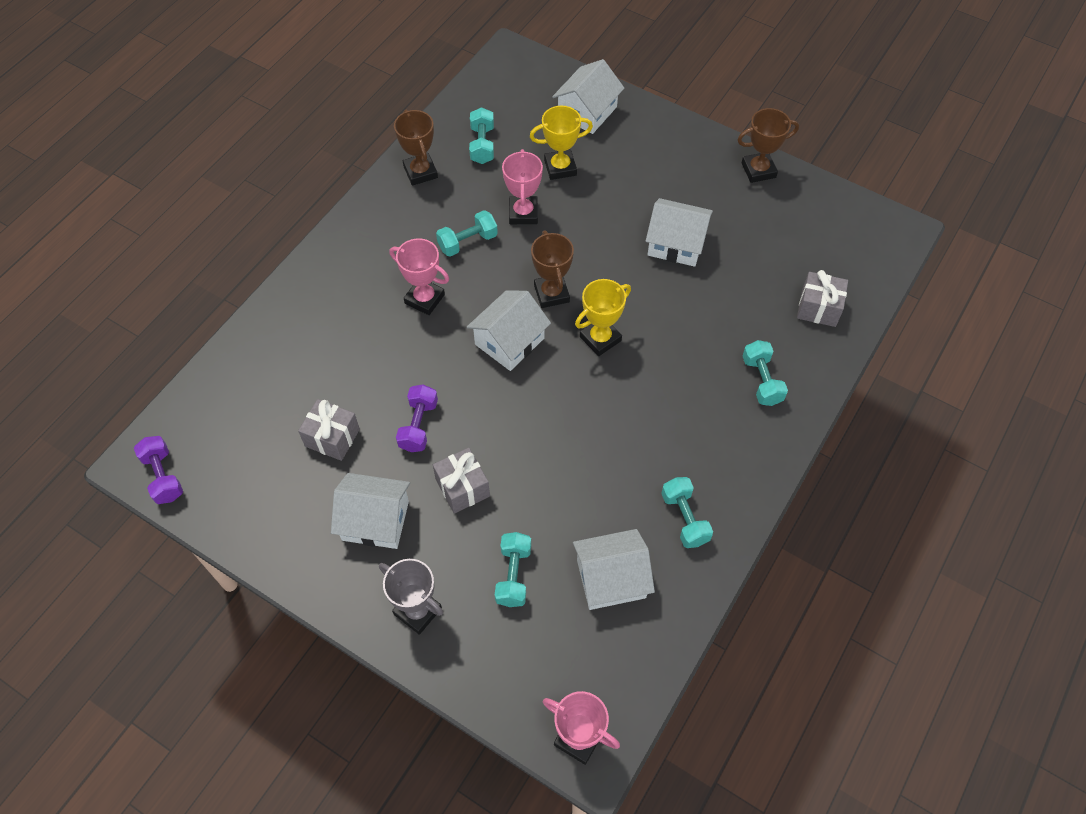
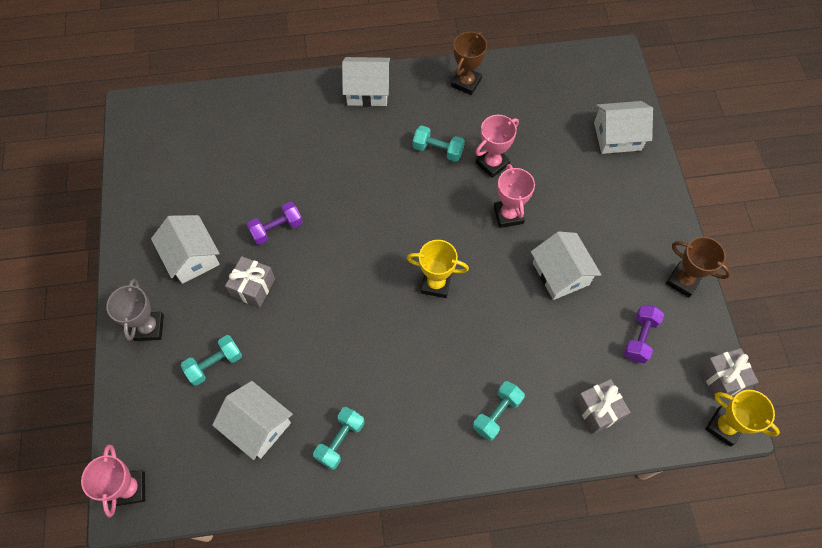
camera: 50 degrees right, 5 degrees up
purple dumbbell [134,436,183,504] -> purple dumbbell moved to [624,305,664,363]
grey gift [298,399,360,461] -> grey gift moved to [700,348,759,400]
pink trophy [390,238,449,315] -> pink trophy moved to [494,164,535,228]
white house [467,290,551,371] -> white house moved to [342,57,390,107]
turquoise dumbbell [469,107,494,164] -> none
yellow trophy [530,105,593,180] -> yellow trophy moved to [705,390,780,447]
brown trophy [531,230,574,308] -> none

